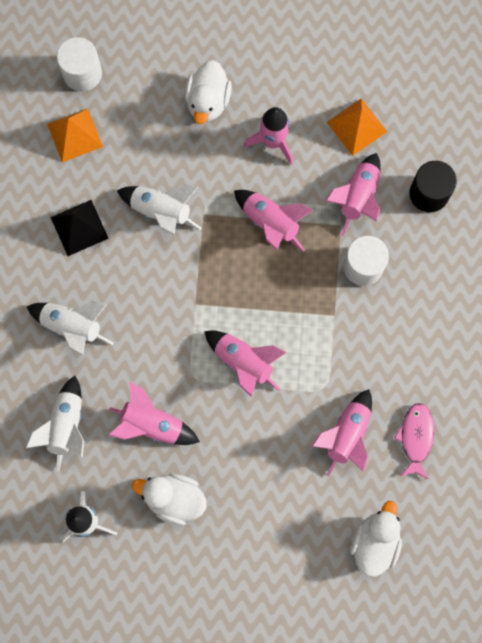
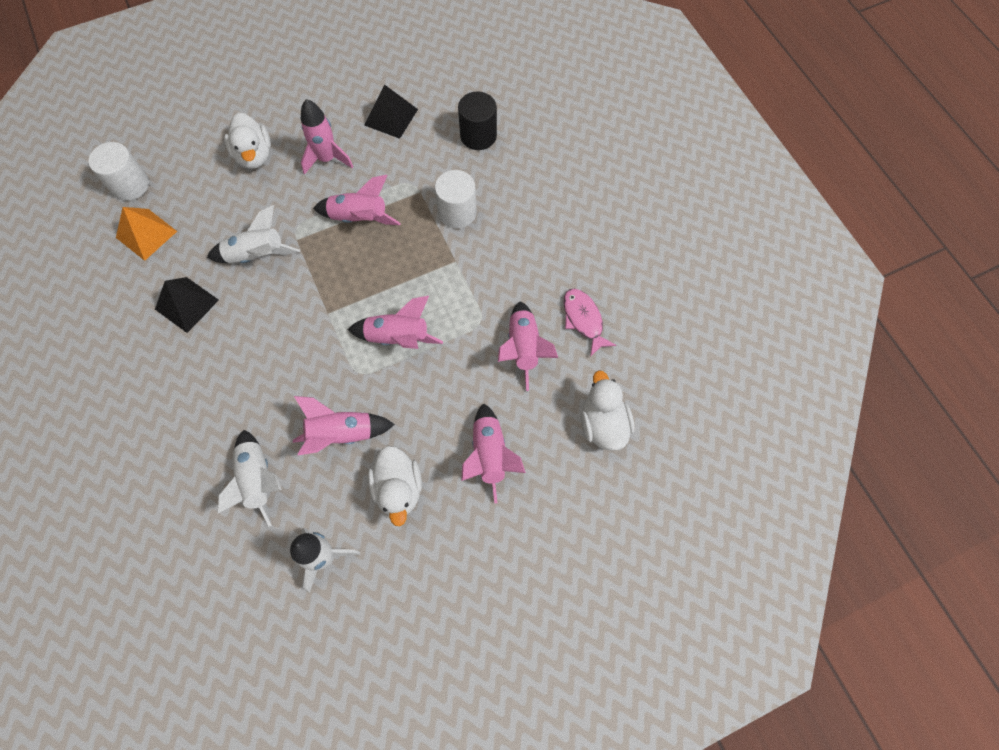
camera: 30 degrees left, 10 degrees down
white rocket [27,302,114,356] -> none
white duck [132,474,207,525] -> white duck turned 90 degrees counterclockwise [368,446,422,526]
pink rocket [325,153,381,236] -> pink rocket moved to [461,403,526,504]
orange pyramid [327,98,387,156] -> black pyramid [364,84,418,139]

